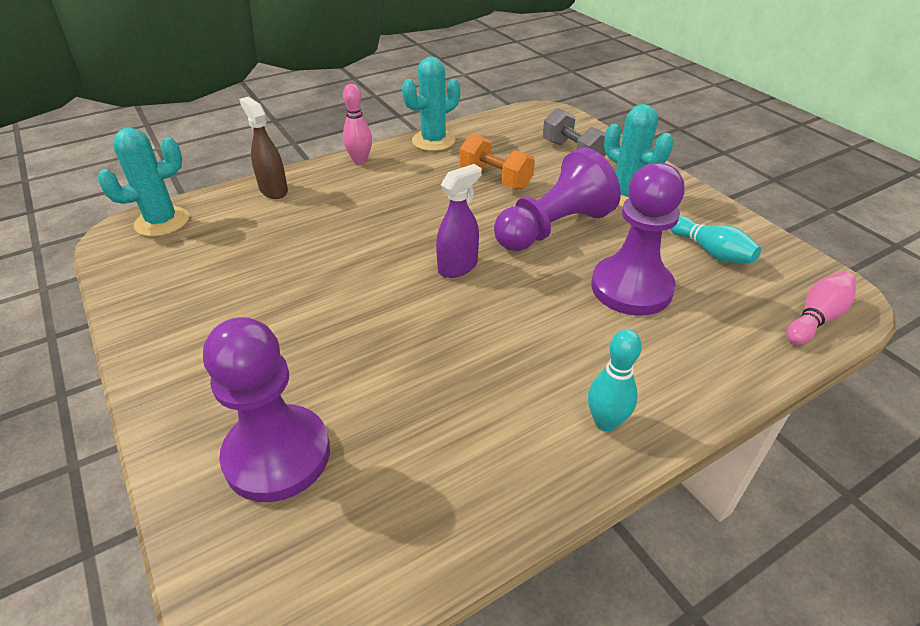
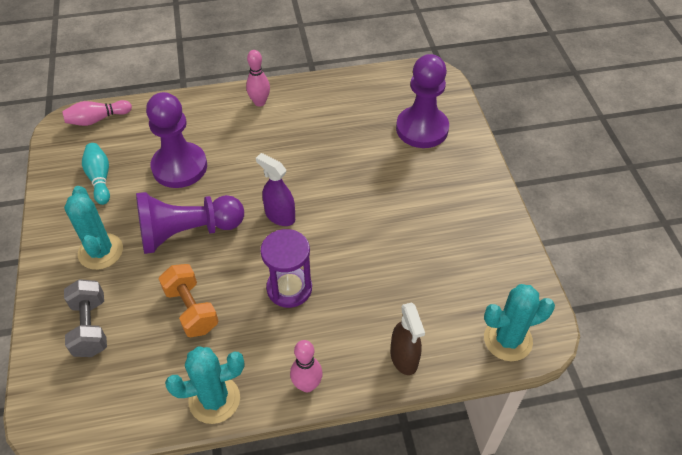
camera: 160 degrees left, 10 degrees up
purple spray bottle [436,164,482,278] -> purple spray bottle turned 60 degrees clockwise [256,153,295,226]
turquoise bowling pin [588,329,642,432] -> pink bowling pin [246,50,270,107]
none -> purple hourglass [261,229,312,308]

